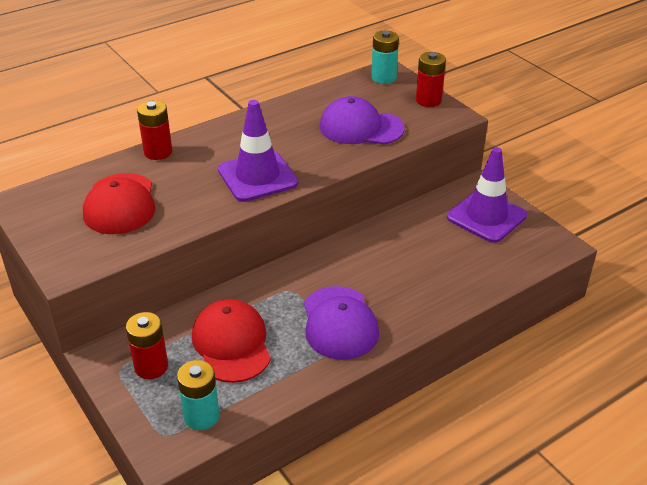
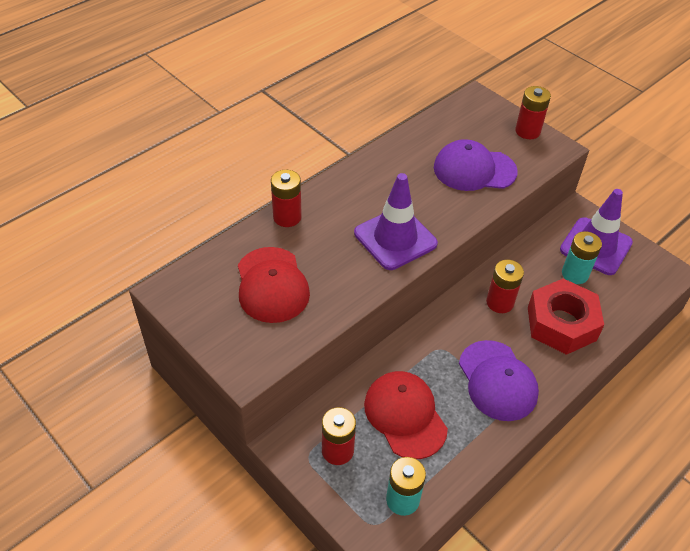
camera: 10 degrees left, 10 degrees up
turquoise battery [371,31,399,84] -> turquoise battery moved to [562,231,602,284]
none -> red battery [486,260,524,313]
none -> red nut [528,278,604,355]

